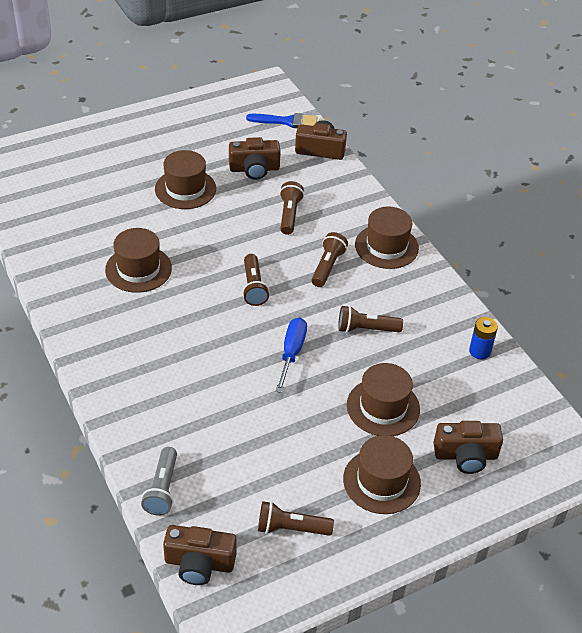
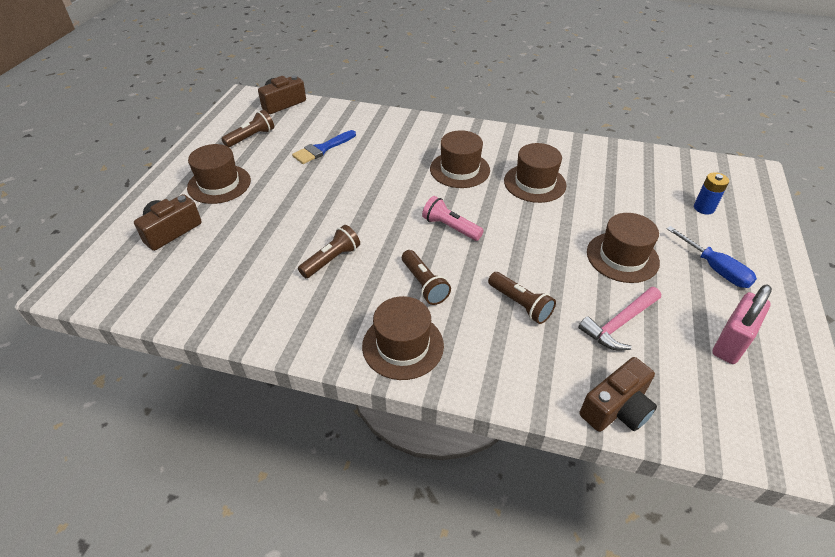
camera: 135 degrees right, 0 degrees up
grey flashlight [141,447,177,516] -> none
brown camera [229,137,281,180] -> pink hammer [578,287,661,351]
brown flashlight [242,254,269,306] -> pink flashlight [422,196,484,241]
blue brush [246,113,317,128] -> blue brush moved to [292,130,356,164]
blue screwdriver [275,318,307,393] -> blue screwdriver moved to [666,226,757,288]
brown hat [347,363,420,436] -> brown hat moved to [430,130,490,188]
blue battery [469,317,498,360] -> blue battery moved to [694,172,729,215]
none -> pink padlock [712,285,772,364]

